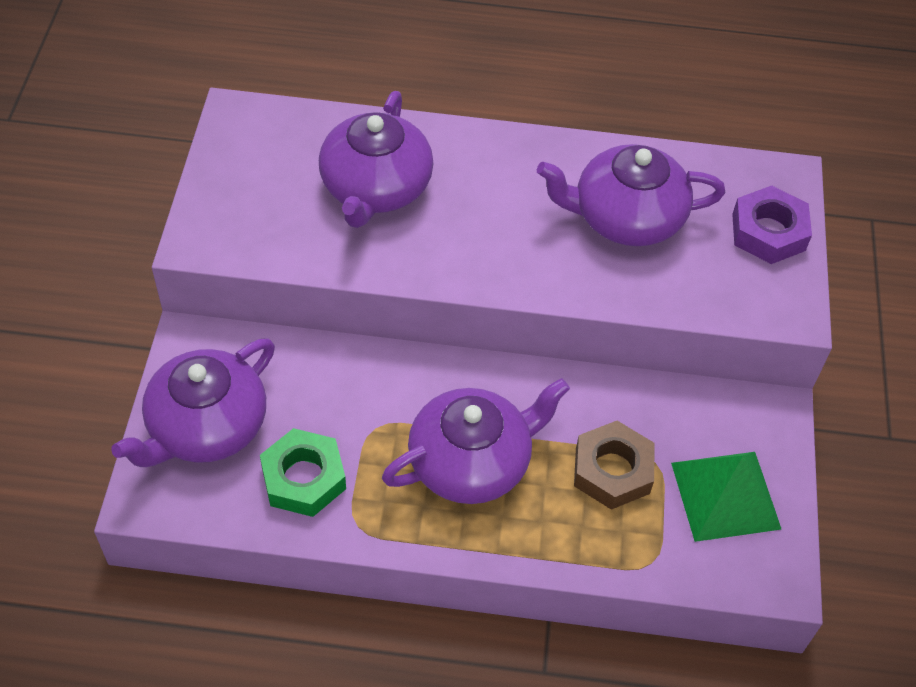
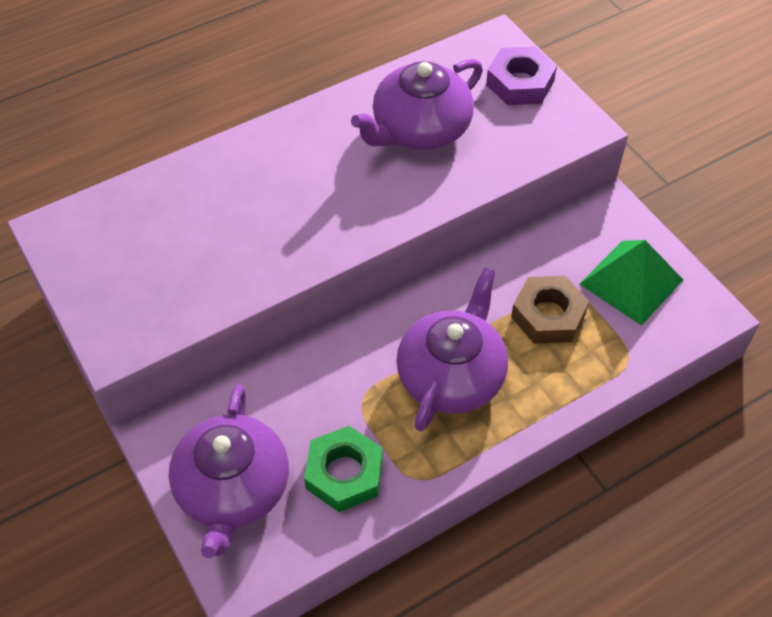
camera: 35 degrees left, 0 degrees up
purple teapot [319,91,434,228] -> none

